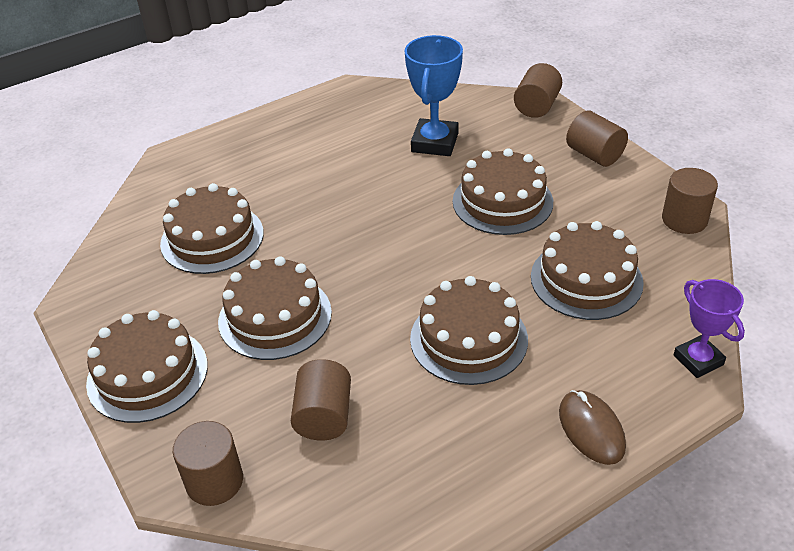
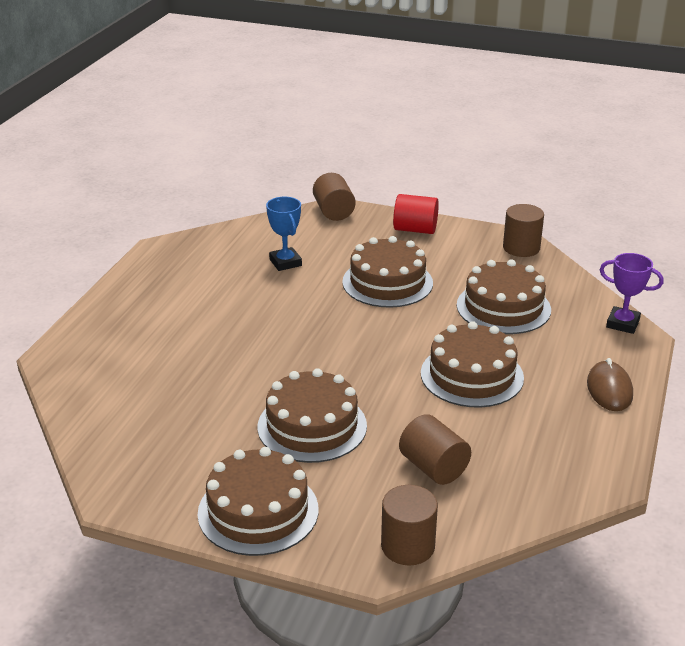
camera: 40 degrees left, 10 degrees down
brown cake [160,183,264,274] -> none
blue trophy [405,35,463,156] -> blue trophy [266,197,302,271], size x0.66
brown mouse [559,390,626,465] -> brown mouse turned 60 degrees clockwise [587,358,633,411]
brown cylinder [566,110,628,167] -> red cylinder [393,194,439,234]

